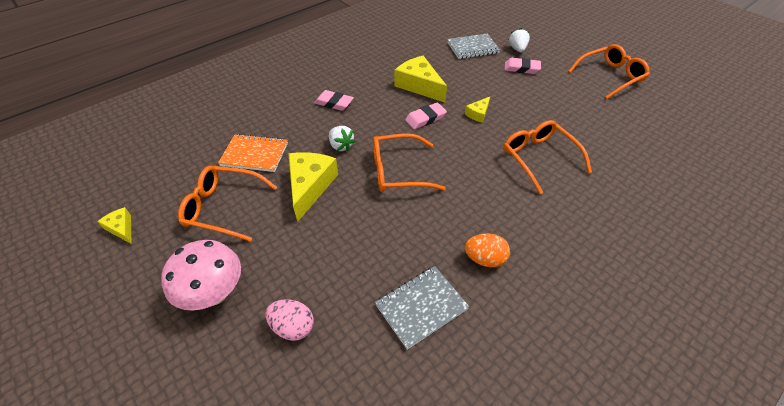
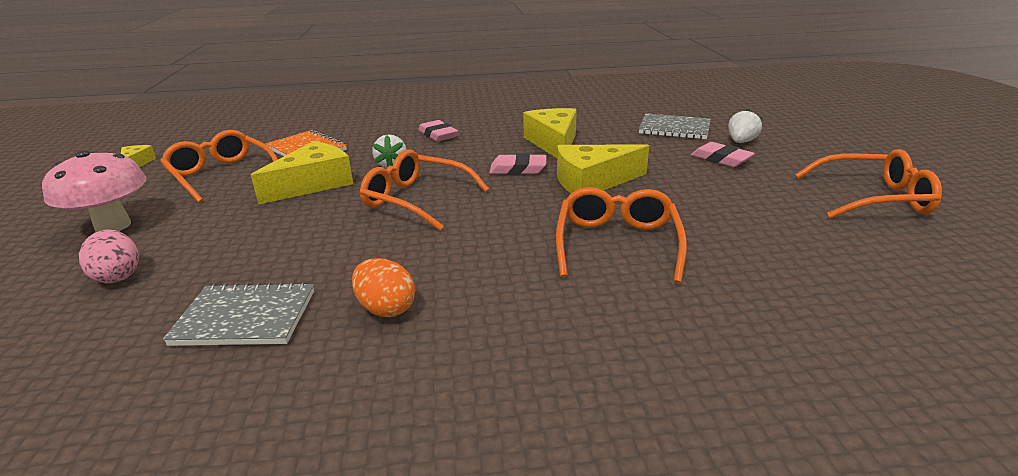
camera: 35 degrees right, 20 degrees down
yellow cheese [465,97,490,123] -> yellow cheese [557,145,649,193], size x1.96

